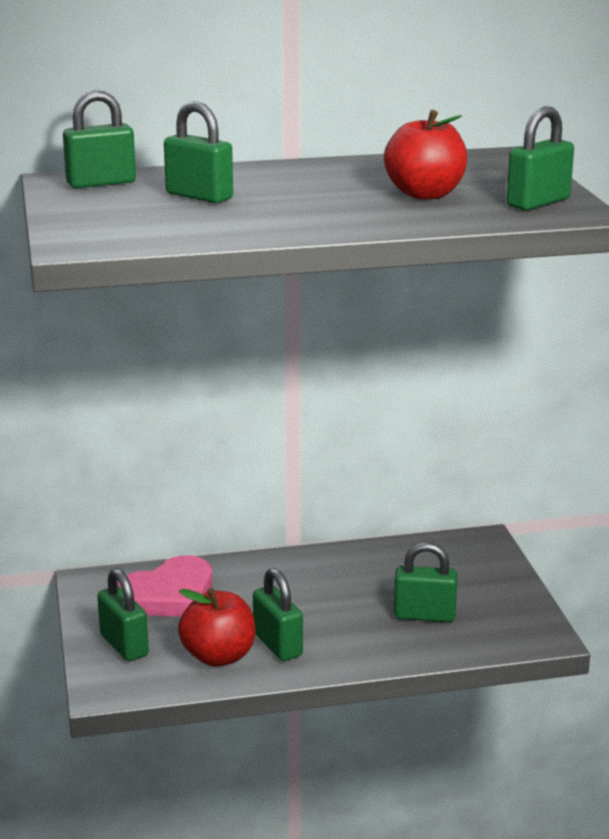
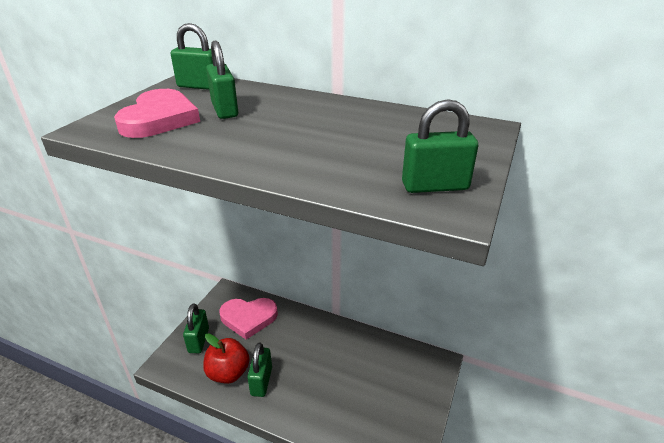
camera: 35 degrees right, 10 degrees up
red apple [384,110,467,200] -> none
green padlock [394,542,457,622] -> none
none -> pink heart [114,89,200,138]

